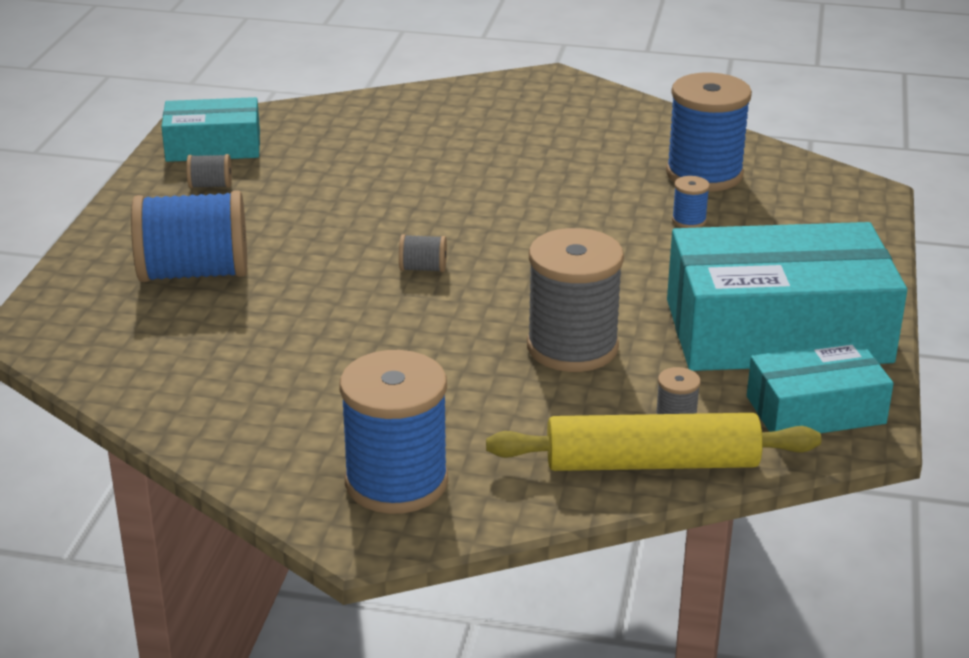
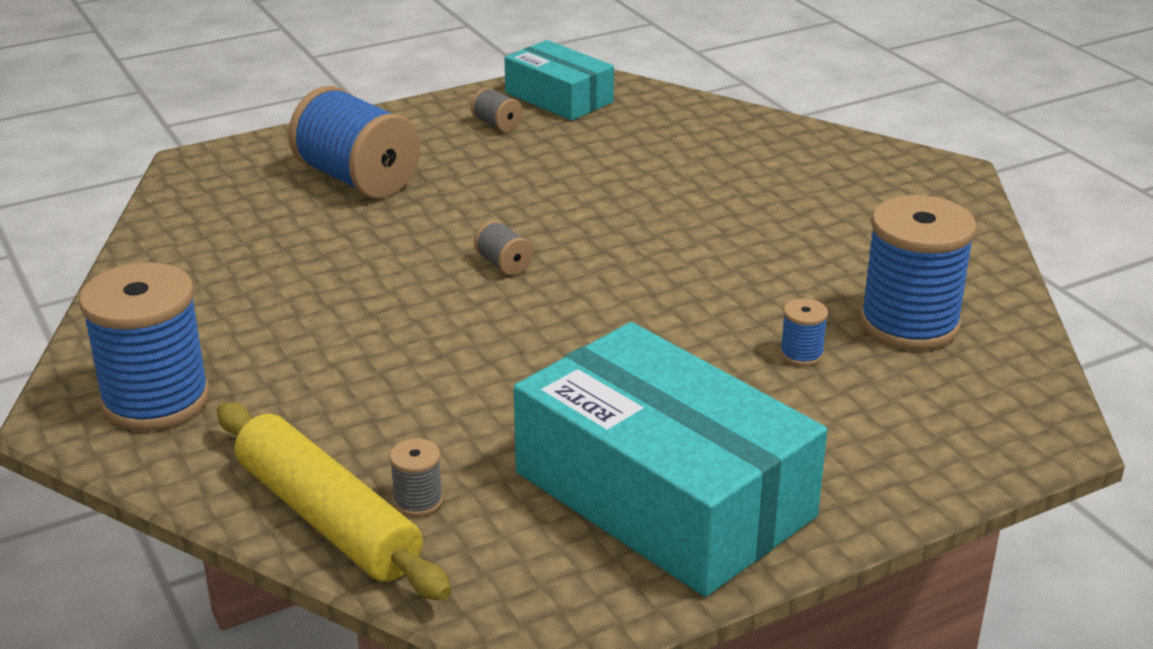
camera: 50 degrees right, 0 degrees up
grey spool [527,228,624,372] -> none
turquoise box [747,341,894,433] -> none

